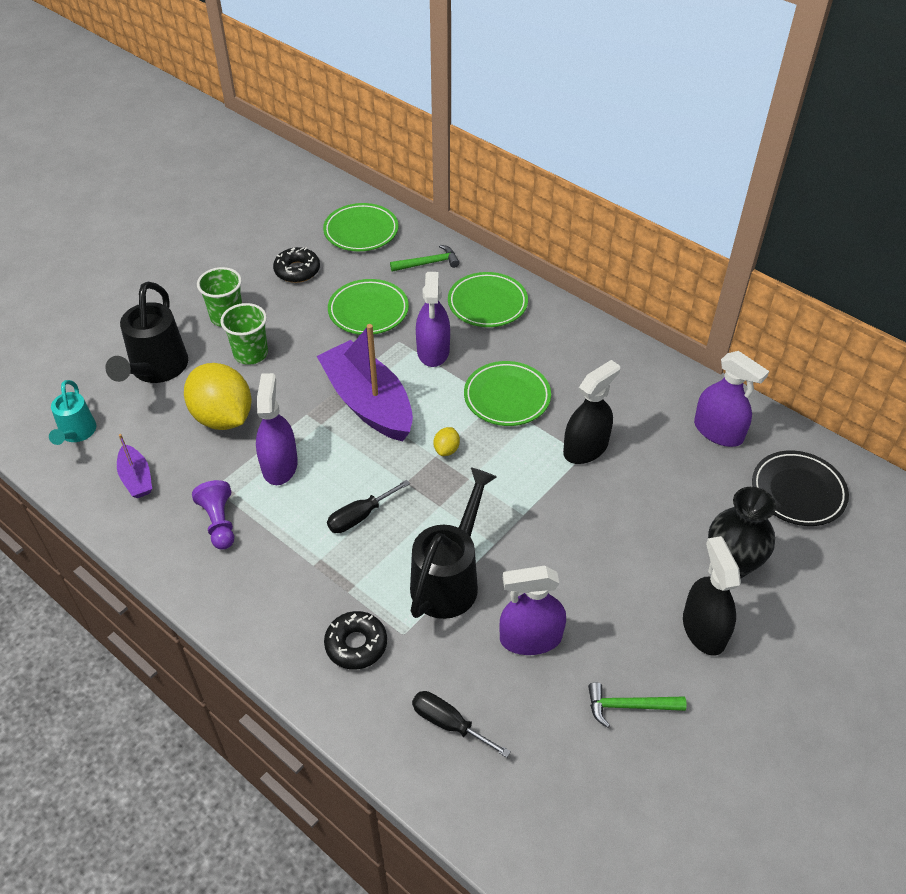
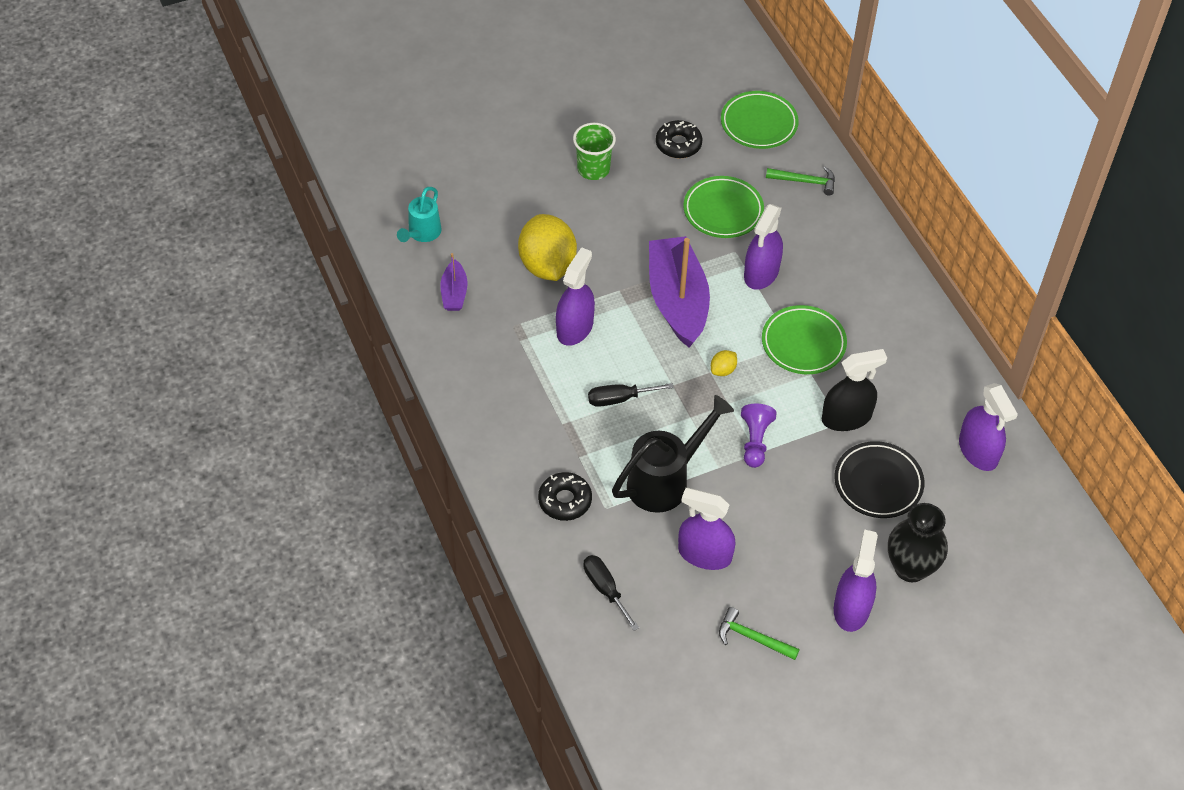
camera: 25 degrees right, 5 degrees up
black watering can [105,282,188,383] -> none
purple pawn [192,480,234,550] -> purple pawn moved to [741,404,777,468]
green cup [220,303,268,365] -> none
green plate [448,272,528,327] -> none
black spray bottle [683,536,741,656] -> purple spray bottle [834,529,878,632]
black plate [752,450,849,526] -> black plate moved to [834,441,924,518]

